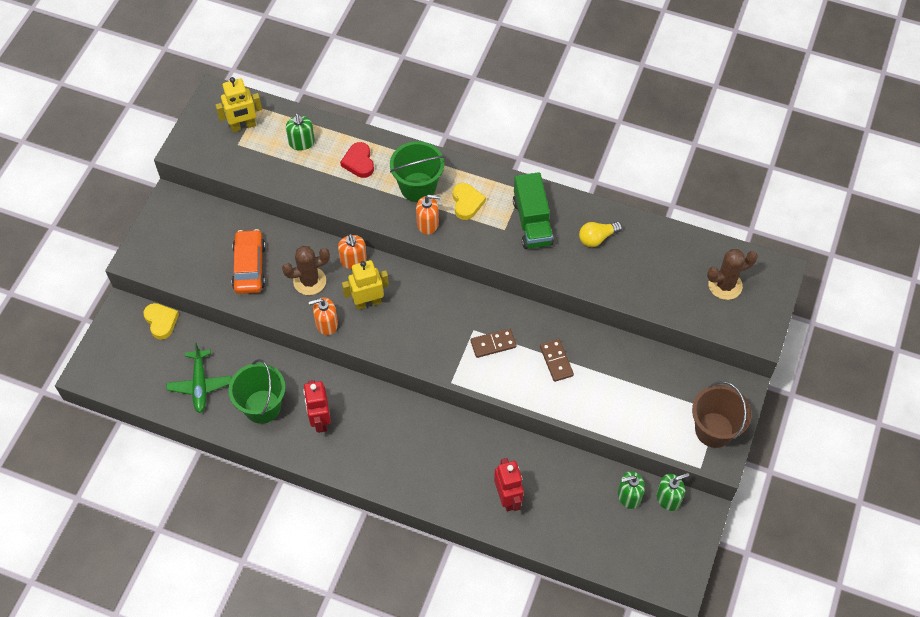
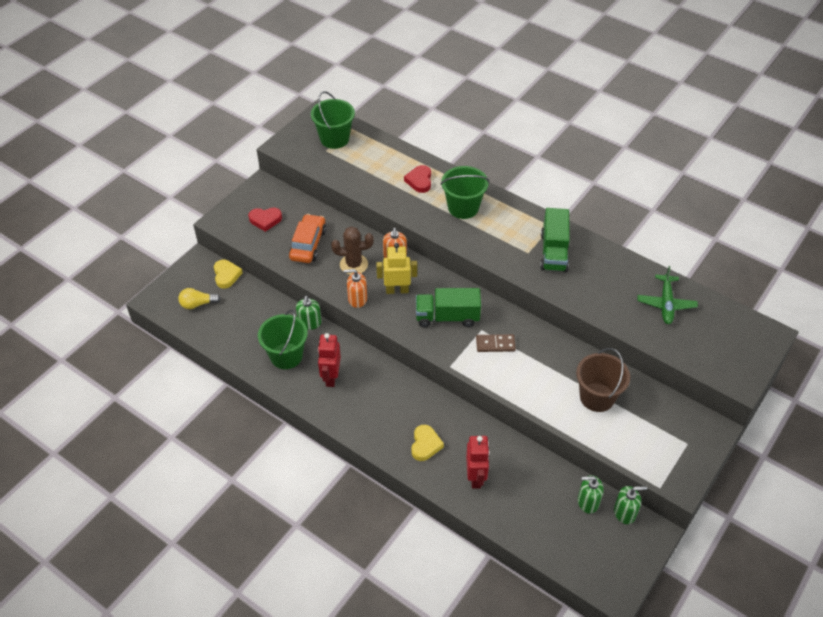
camera: 15 degrees right, 10 degrees down
green plane [167,343,232,413] -> green plane moved to [638,266,698,324]
yellow robot [215,77,262,132] -> green bucket [311,91,355,149]
green soap dispenser [286,113,315,151] -> green soap dispenser moved to [296,296,321,330]
orange soap dispenser [416,195,441,235] -> none
yellow heart [453,183,486,220] -> yellow heart moved to [411,425,444,461]
brown domino [540,339,574,382] -> none
yellow light bulb [579,221,622,247] -> yellow light bulb moved to [178,288,221,309]
brown bucket [692,381,752,448] -> brown bucket moved to [576,348,630,412]
brown cactus [707,249,758,300] -> none
none -> red heart [248,208,282,232]
none -> green truck [416,288,481,327]

